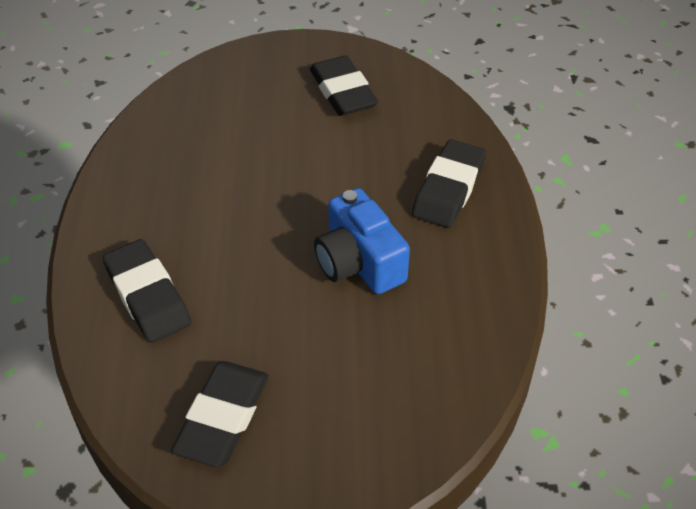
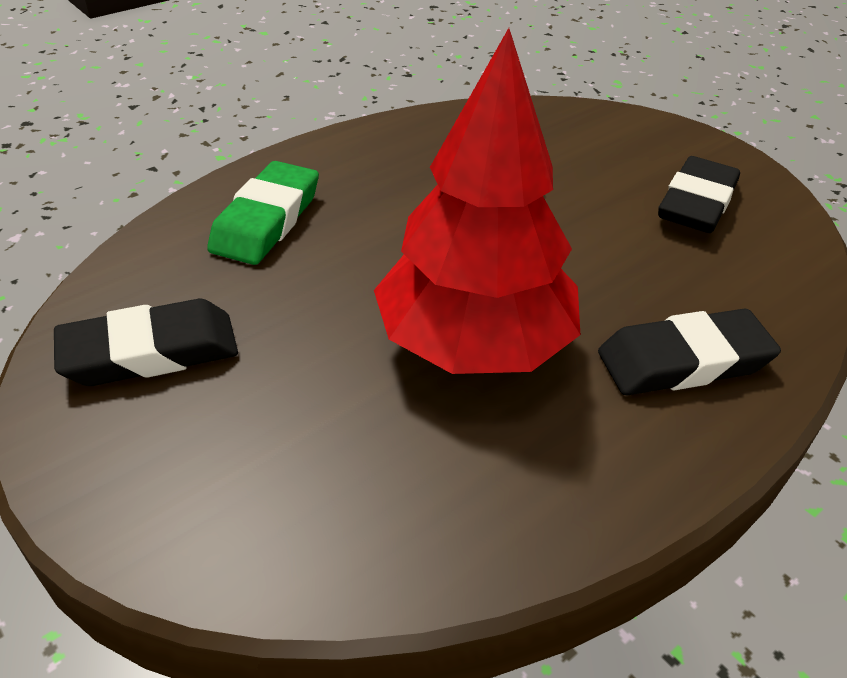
camera: 50 degrees right, 5 degrees down
black eraser [102,239,191,343] -> green eraser [207,161,319,265]
blue camera [314,188,410,294] -> red tree [374,28,580,374]

